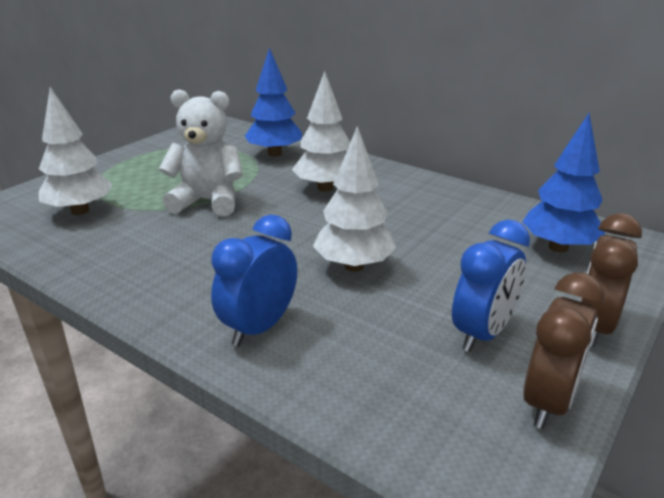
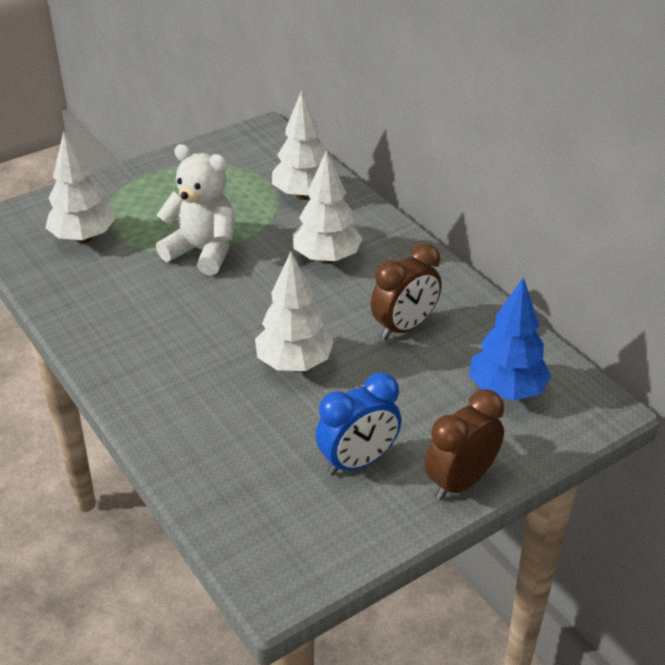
camera: 20 degrees right, 10 degrees up
blue clock [211,214,297,347] -> none
blue tree [245,48,302,157] -> white tree [272,90,327,200]
brown clock [523,272,605,429] -> brown clock moved to [370,243,442,340]

